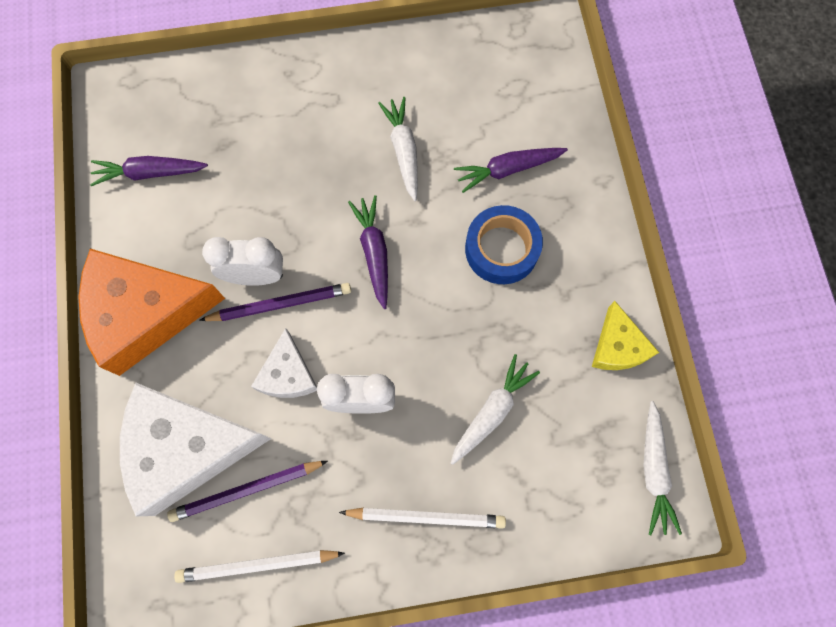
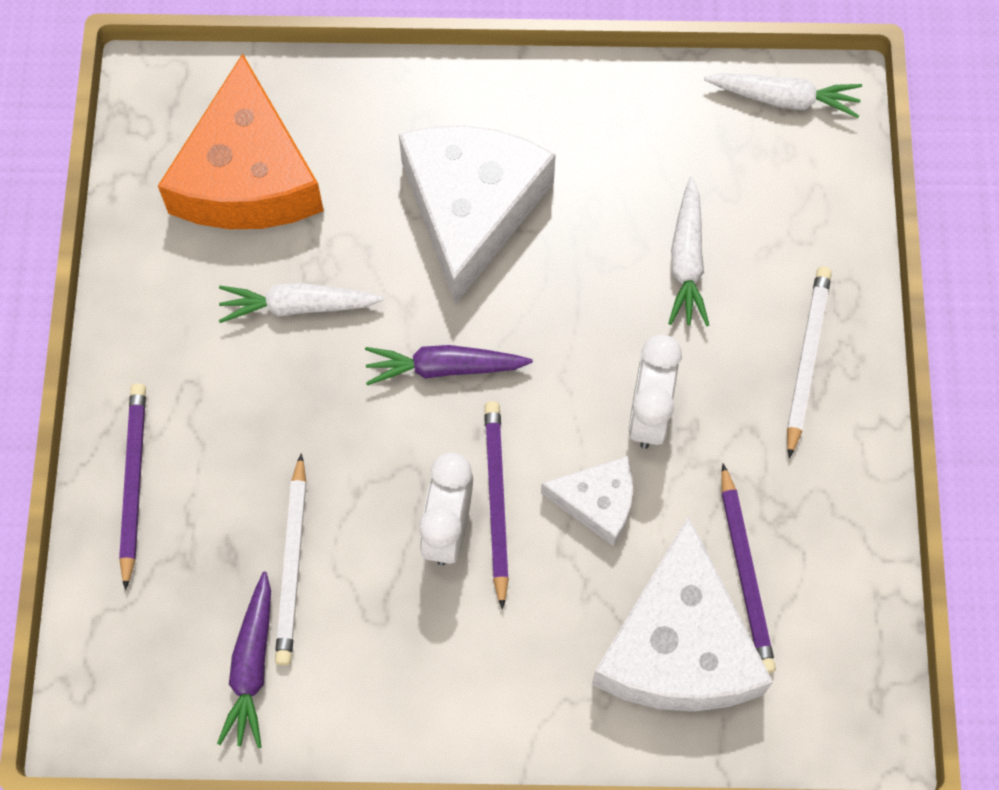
camera: 80 degrees left, 5 degrees down
orange cheese [78,249,225,376] -> orange cheese moved to [158,54,324,229]
white pencil [174,550,345,583] -> white pencil moved to [275,453,307,666]
white carrot [451,354,540,465] -> white carrot turned 135 degrees counterclockwise [668,177,709,326]
purple carrot [454,148,568,193] -> none
blue tape [465,205,543,284] -> white cheese [399,125,556,305]
yellow cheese [592,301,659,370] -> none
none -> purple pencil [119,383,146,591]

